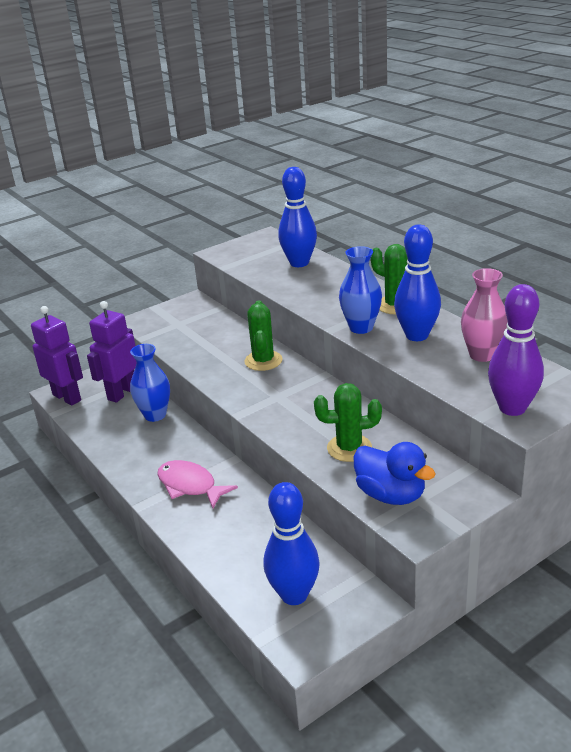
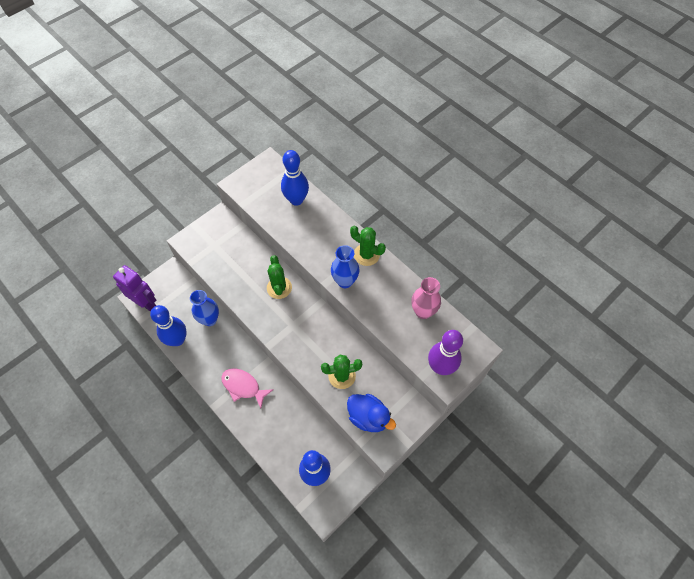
camera: 10 degrees left, 30 degrees up
purple robot [87,301,137,403] -> none
blue bowling pin [394,225,441,341] -> blue bowling pin moved to [150,305,187,346]

